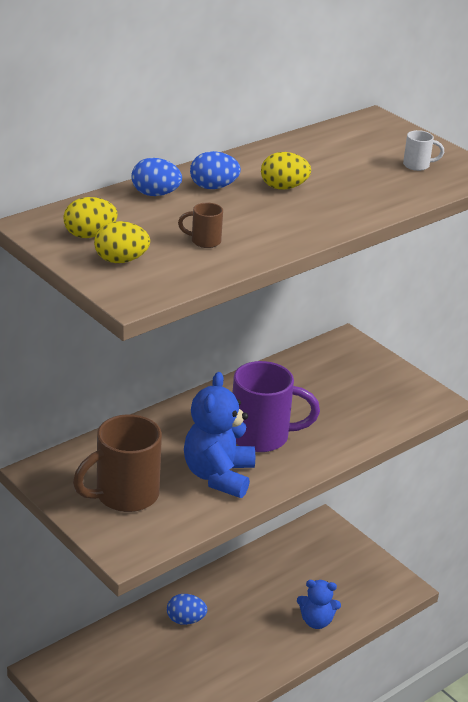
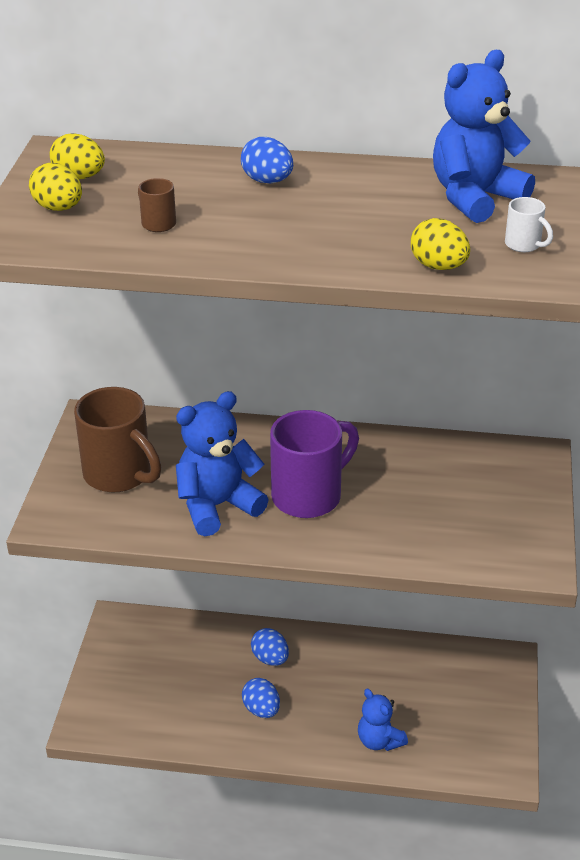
camera: 50 degrees right, 5 degrees up
brown mug [73,414,162,512] -> brown mug turned 150 degrees counterclockwise [74,387,162,492]
blue egg [131,158,182,196] -> blue egg moved to [242,678,280,718]
purple mug [232,361,320,452] -> purple mug turned 90 degrees counterclockwise [270,410,359,518]
yellow egg [261,152,311,189] -> yellow egg moved to [411,218,470,270]
none -> blue teddy bear [433,50,535,223]

